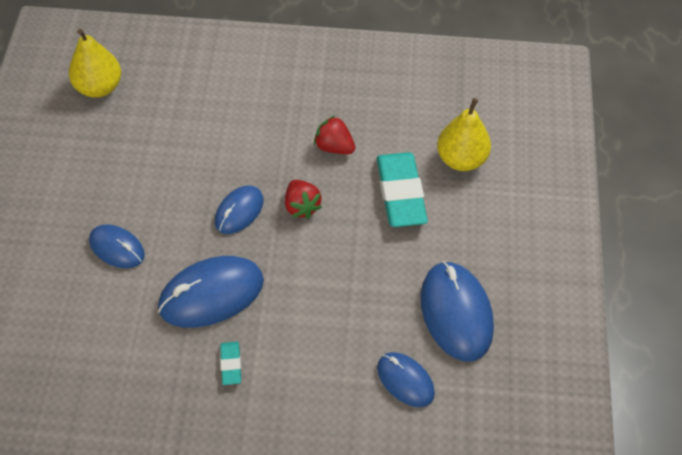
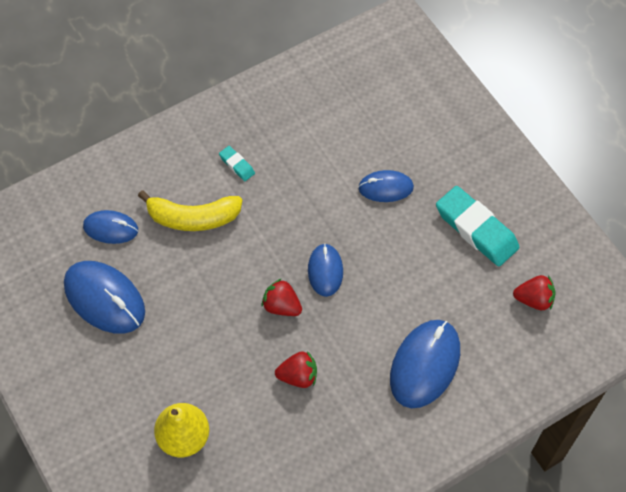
camera: 145 degrees right, 5 degrees up
yellow pear [69,29,121,98] -> red strawberry [513,275,556,310]
blue mouse [158,256,264,328] -> blue mouse moved to [390,320,460,408]
turquoise eraser [377,152,428,227] -> turquoise eraser moved to [436,186,519,267]
none -> yellow banana [138,190,243,231]

